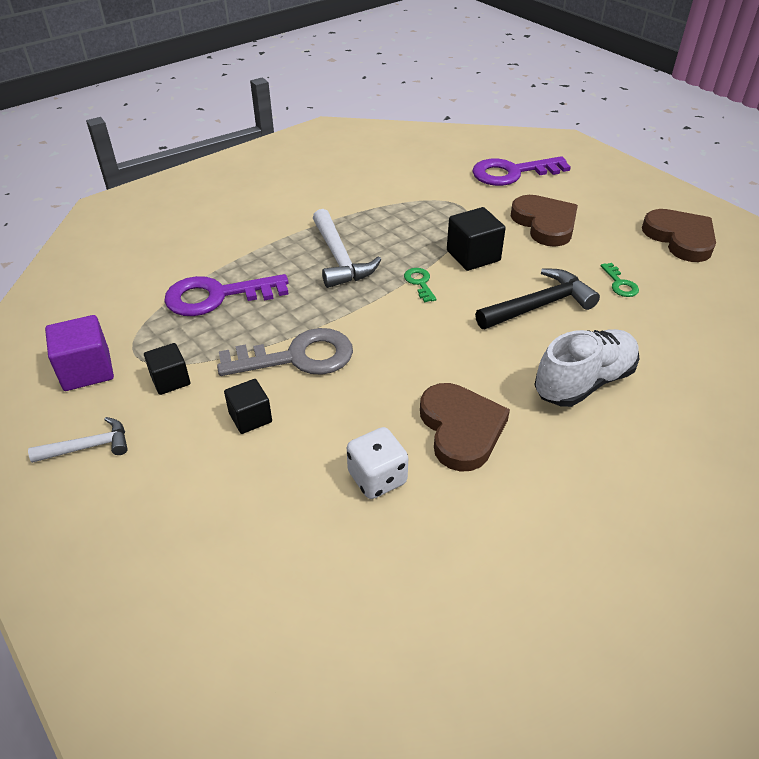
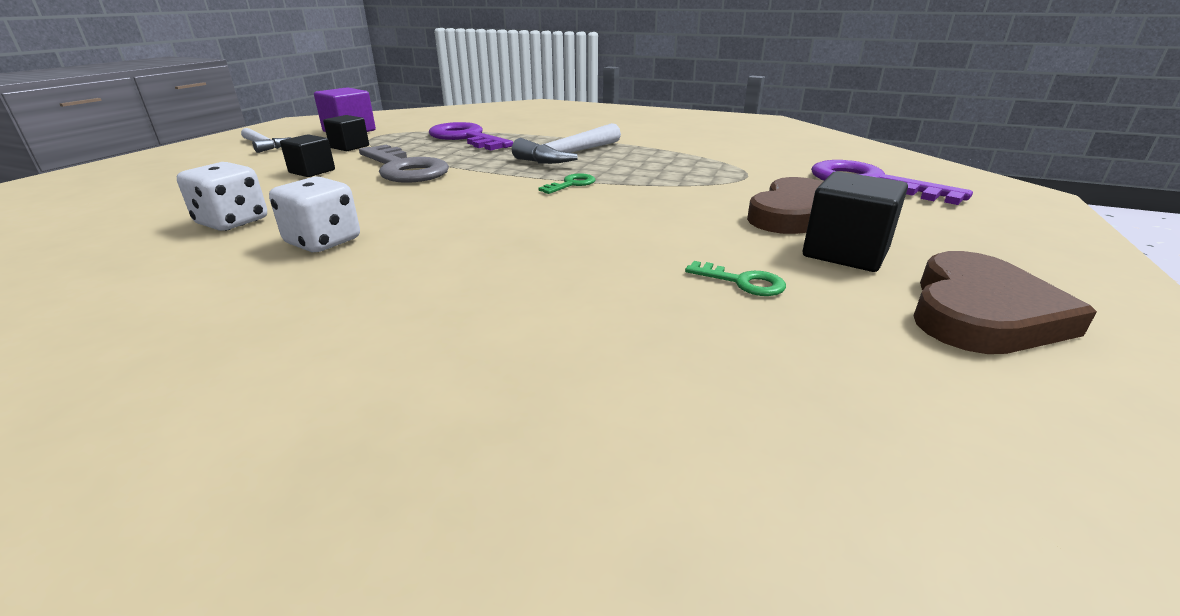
camera: 60 degrees right, 15 degrees down
brown heart [420,383,510,472] -> white dice [269,177,360,252]
black cube [447,207,506,271] -> black cube moved to [803,171,908,272]
black hammer [475,269,600,329] -> none
white shoe [534,329,640,407] -> none
green key [601,263,639,297] -> green key turned 105 degrees counterclockwise [685,261,786,296]

